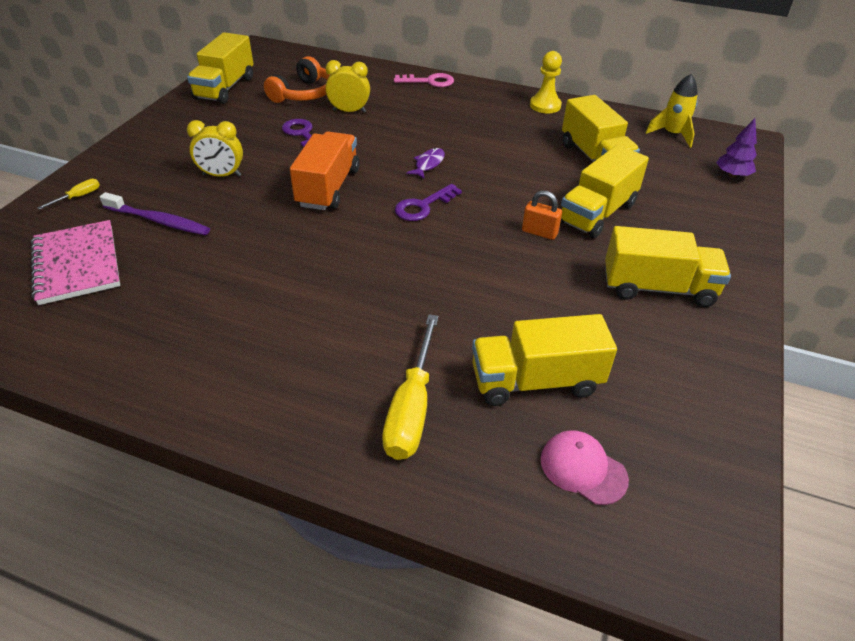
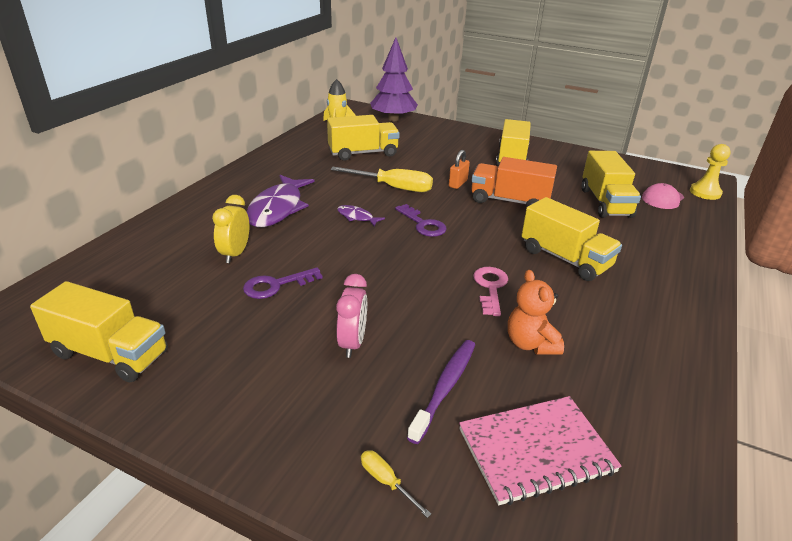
camera: 85 degrees left, 10 degrees down
yellow clock [187,120,243,177] -> pink clock [336,274,367,358]
orange headphones [264,56,330,103] -> none
orange truck [290,131,360,210] -> orange truck moved to [471,157,557,207]
yellow screwdriver [382,314,439,460] -> yellow screwdriver moved to [331,167,433,192]
pink key [394,73,454,87] -> pink key moved to [473,267,508,316]
yellow pawn [530,51,562,113] -> yellow pawn moved to [690,144,731,200]
yellow truck [560,145,649,238] -> yellow truck moved to [521,197,622,281]
purple tree [716,118,757,178] -> purple tree [370,37,418,121], size x1.91
none -> purple fish [247,175,315,227]
none -> orange teddy bear [508,270,564,354]

